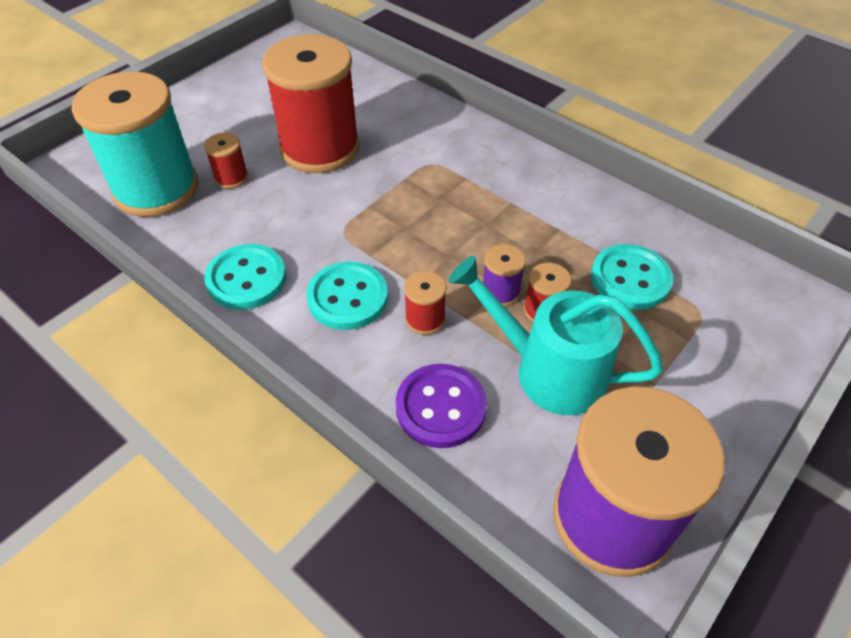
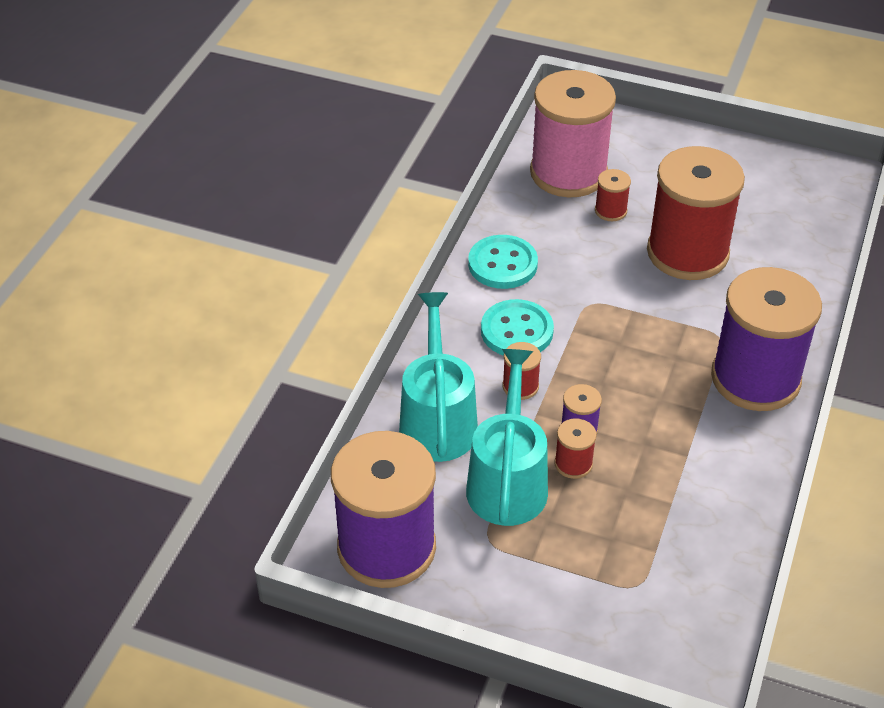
camera: 70 degrees right, 5 degrees down
turquoise spool [72,72,199,217] -> pink spool [530,70,616,197]
purple button [396,364,487,448] -> turquoise watering can [399,292,478,462]
turquoise button [591,244,673,310] -> none
none -> purple spool [711,267,822,411]

